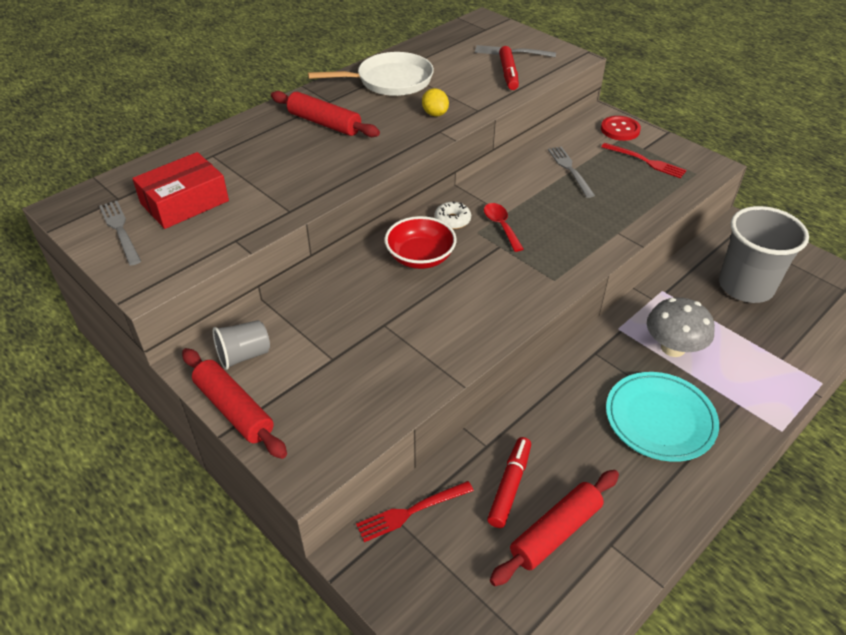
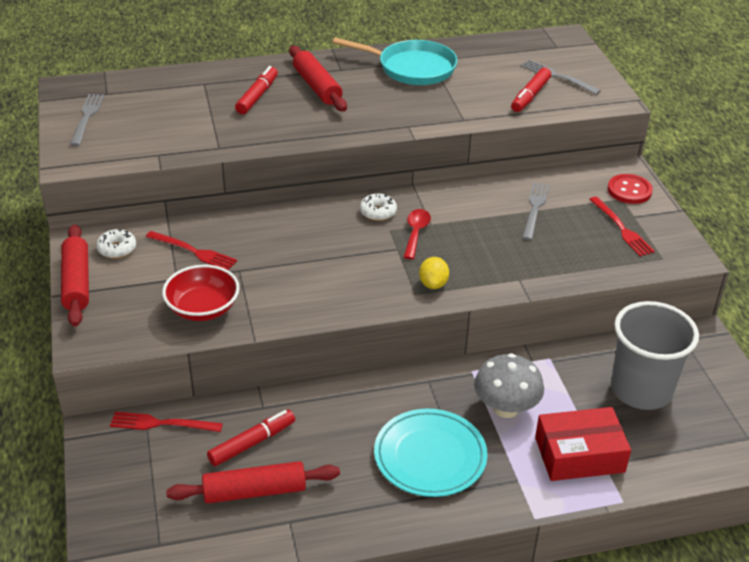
camera: 30 degrees right, 5 degrees down
red box [132,152,229,229] -> red box moved to [535,407,631,481]
grey cup [213,320,270,370] -> white donut [96,229,136,258]
white pan [308,52,434,96] -> turquoise pan [332,38,457,85]
red bowl [384,216,457,269] -> red bowl moved to [162,265,240,321]
yellow lemon [422,88,449,117] -> yellow lemon moved to [419,257,449,289]
none -> red fork [146,231,237,270]
none -> red marker [235,66,278,114]

